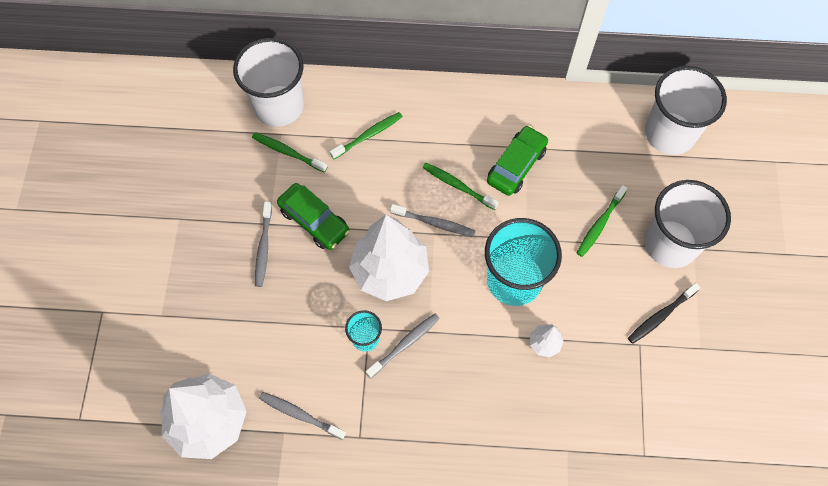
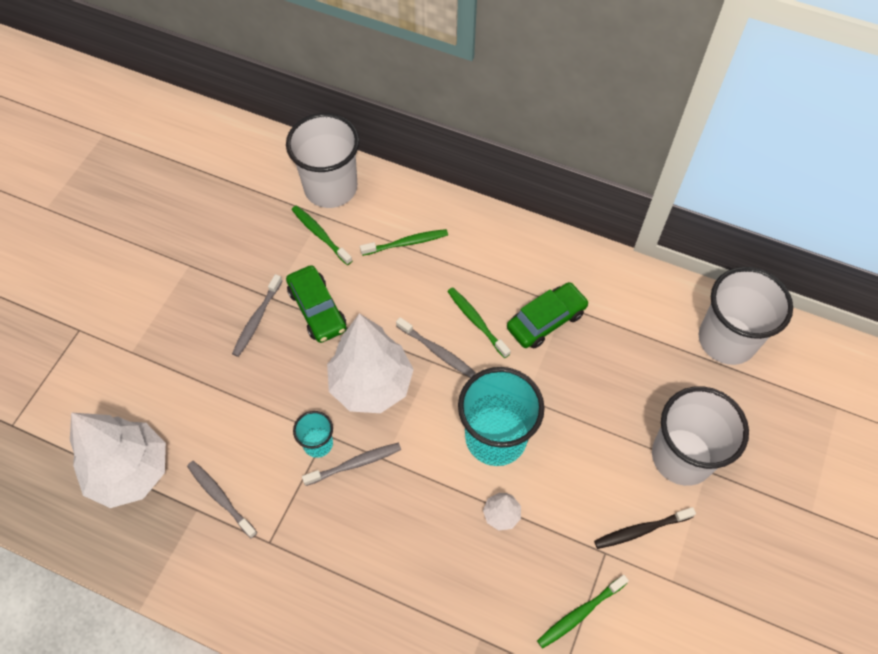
camera: 20 degrees right, 5 degrees down
green toothbrush [577,185,628,257] -> green toothbrush moved to [537,575,629,649]

